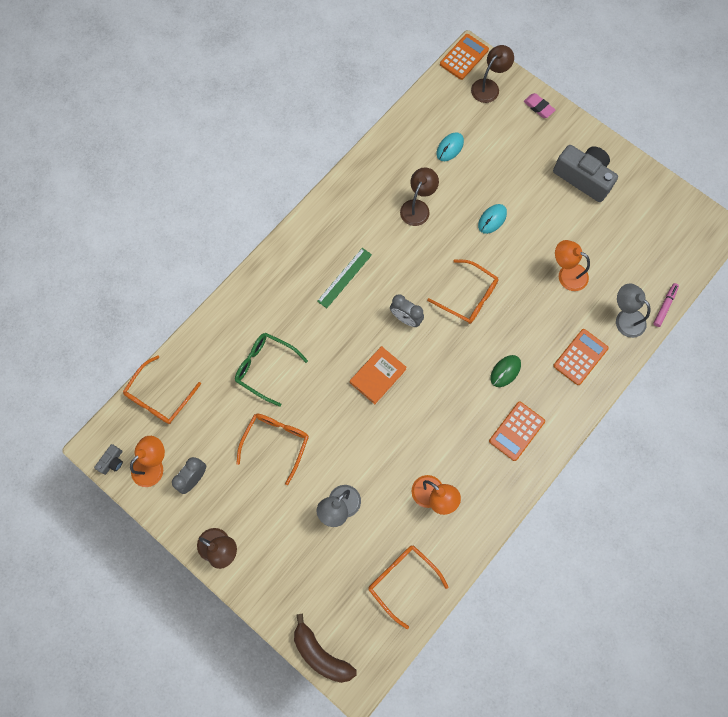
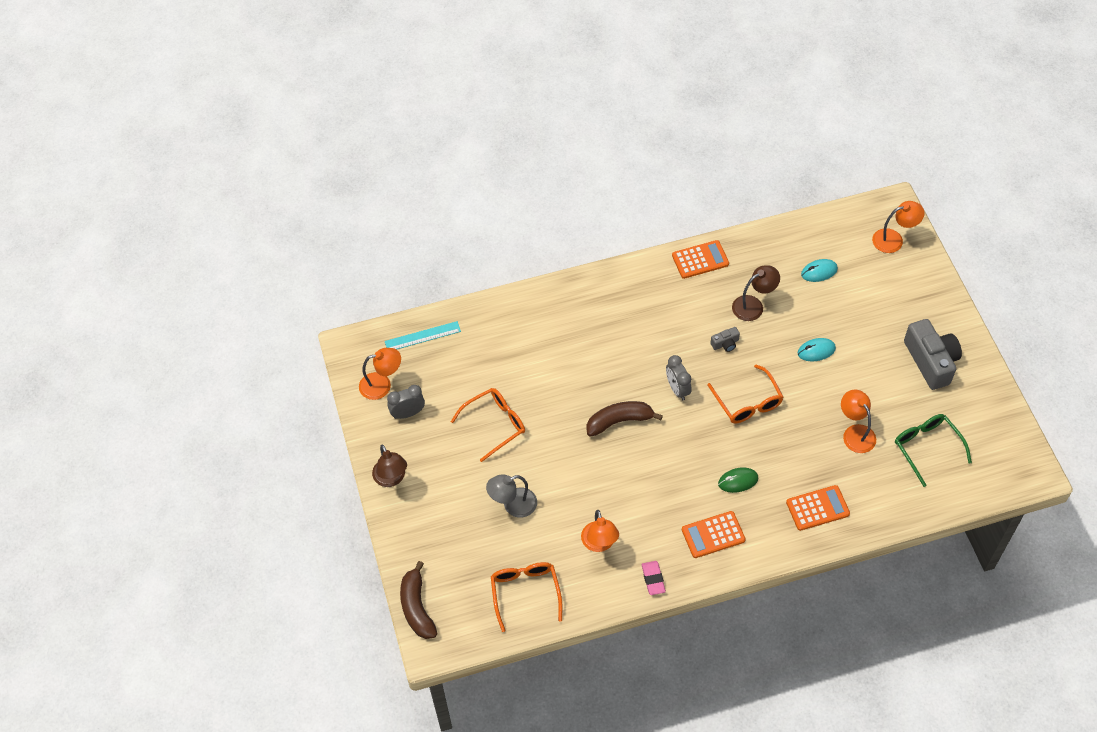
camera: 35 degrees right, 15 degrees down
grey camera [94,444,123,475] -> grey camera moved to [710,327,740,352]
orange glasses [123,355,201,424] -> turquoise ruler [385,321,461,350]
green glasses [235,333,308,407] -> green glasses moved to [895,414,972,487]
green ruler [317,248,372,308] -> none
orange book [350,346,407,404] -> brown banana [586,401,663,437]
orange calculator [440,34,489,80] -> orange calculator moved to [672,240,729,279]
brown lamp [471,45,514,103] -> orange lamp [872,201,924,253]
pink eraser [523,93,555,118] -> pink eraser moved to [642,561,666,595]
grey lamp [616,283,651,338] -> none
pink marker [653,283,679,327] -> none

